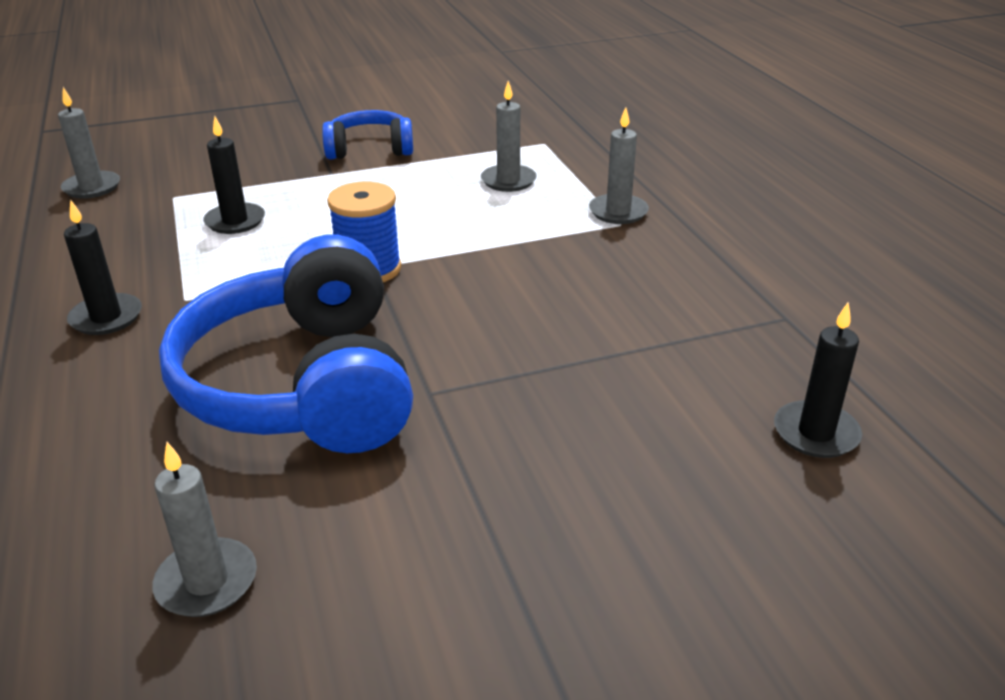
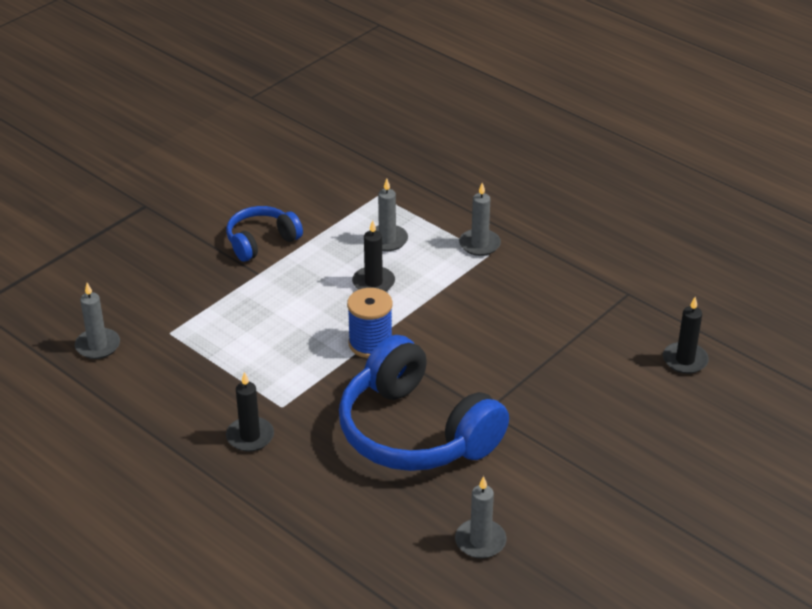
camera: 30 degrees left, 5 degrees up
black candle [203,116,265,234] -> black candle moved to [352,220,395,292]

